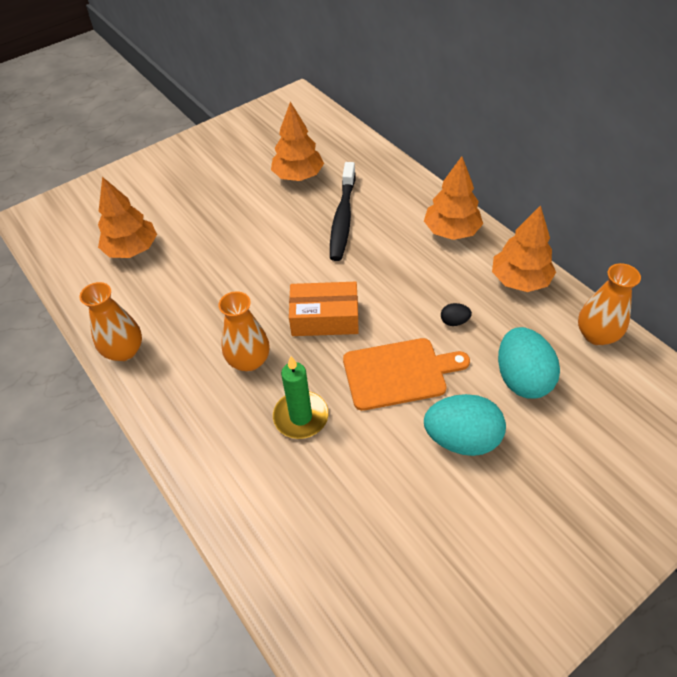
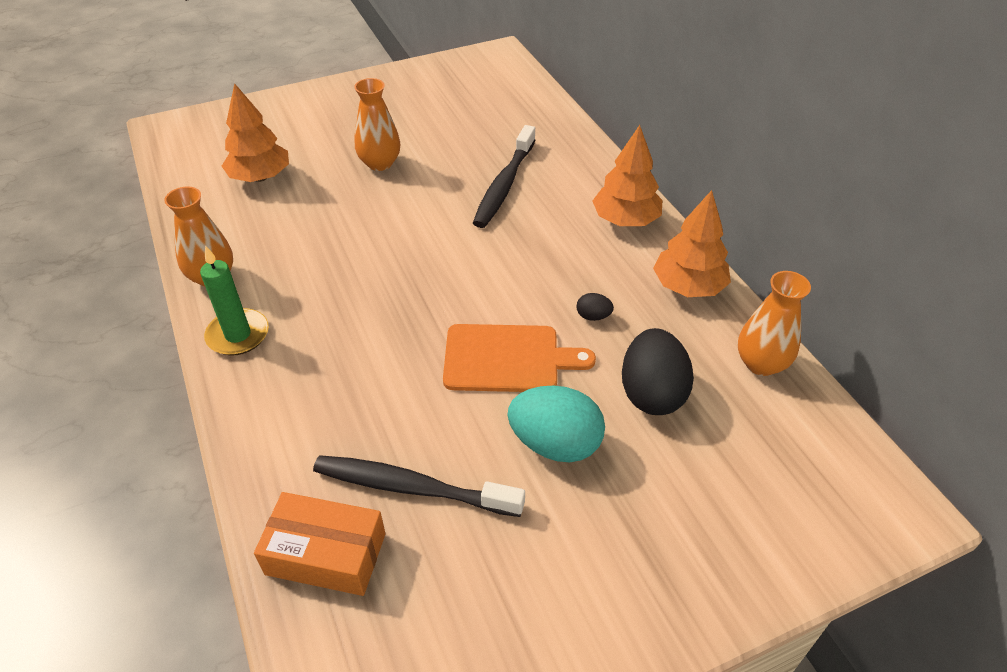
camera: 10 degrees right, 5 degrees down
orange vase [218,291,270,372] -> orange vase moved to [354,78,400,171]
orange tree [271,102,324,181] -> none
green candle [273,356,328,439] -> green candle moved to [200,246,269,356]
orange box [289,282,359,336] -> orange box moved to [254,492,385,596]
turquoise egg [498,327,560,399] -> black egg [622,328,694,415]
none -> black toothbrush [313,455,525,517]

